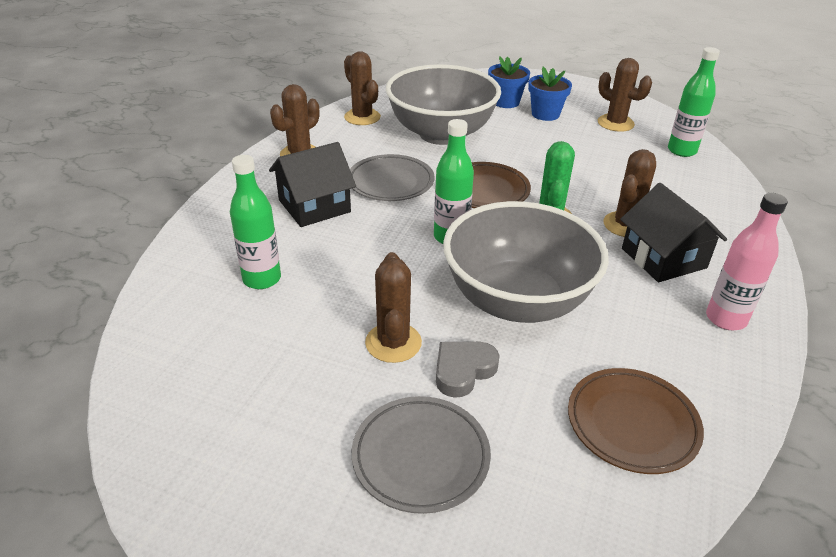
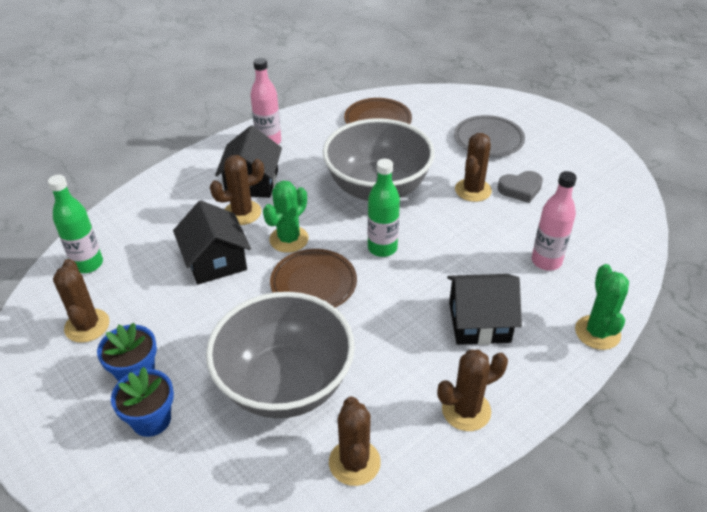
camera: 150 degrees left, 5 degrees up
green bottle [230,155,281,289] -> pink bottle [532,171,577,271]
grey plate [350,154,435,201] -> none
grey heart [436,342,500,398] -> grey heart moved to [498,171,543,203]
none -> black house [173,200,251,284]
none -> green cactus [575,264,629,350]

